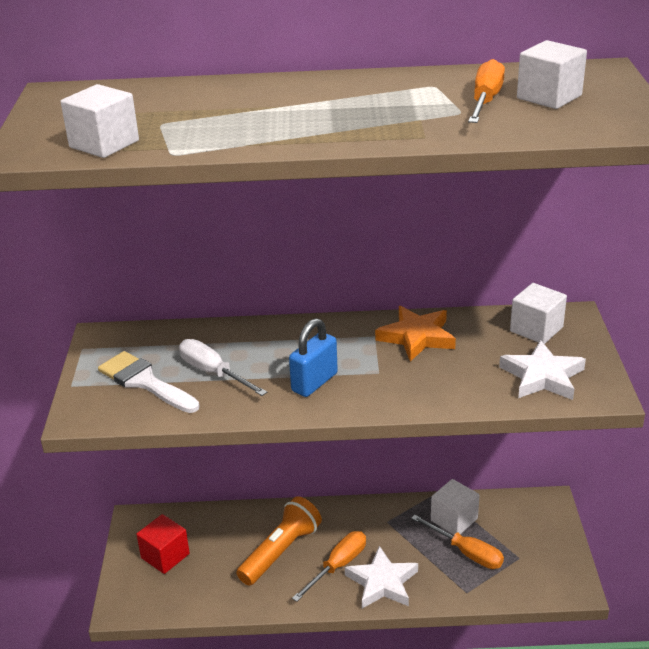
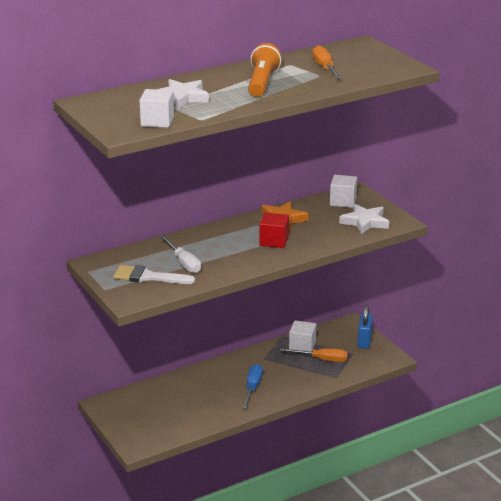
camera: 30 degrees left, 5 degrees down
red cube [136,514,190,574] -> red cube moved to [260,213,289,248]
white screwdriver [179,339,267,396] -> white screwdriver turned 135 degrees counterclockwise [161,236,201,273]
orange flashlight [236,496,322,586] -> orange flashlight moved to [248,43,281,97]
blue padlock [289,318,338,397] -> blue padlock moved to [358,305,373,349]
orange screwdriver [292,531,366,602] -> blue screwdriver [242,364,263,408]
white star [345,546,418,608] -> white star moved to [157,79,209,109]
white cube [517,40,587,109] -> none

